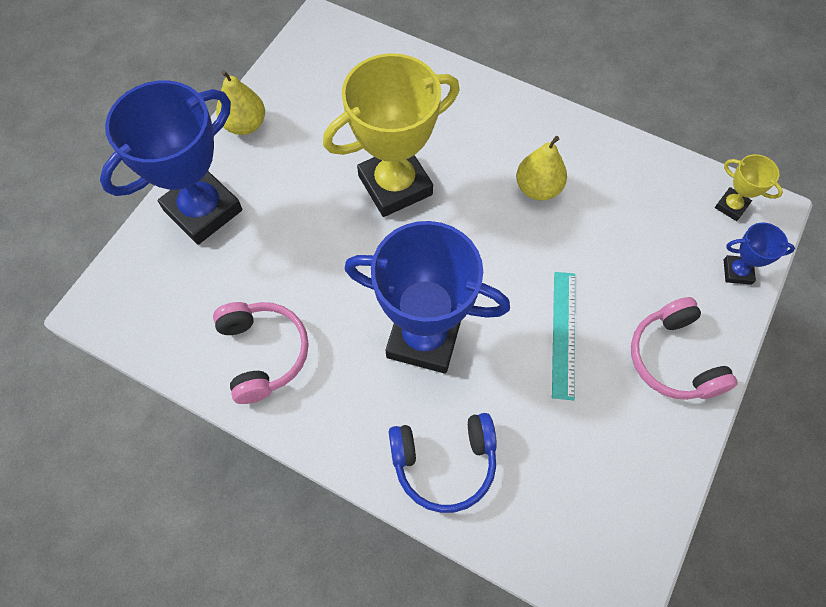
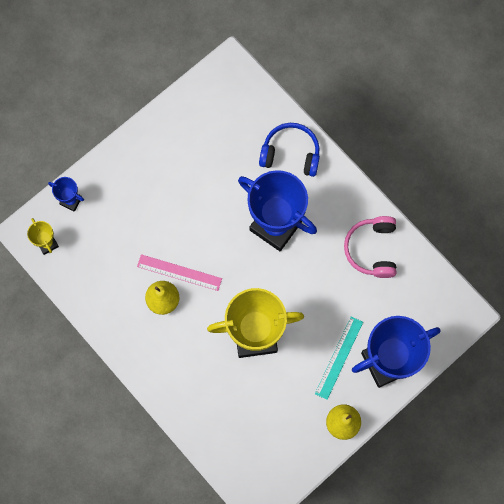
camera: 160 degrees left, 10 degrees up
turquoise ruler [552,272,575,400] -> turquoise ruler moved to [315,316,363,400]
pink headphones [631,297,738,400] -> none
none -> pink ruler [137,254,222,291]

